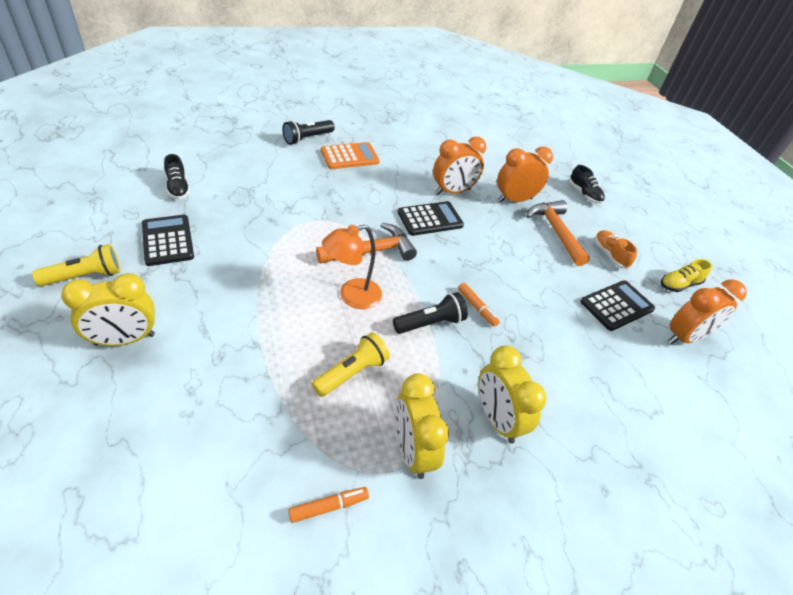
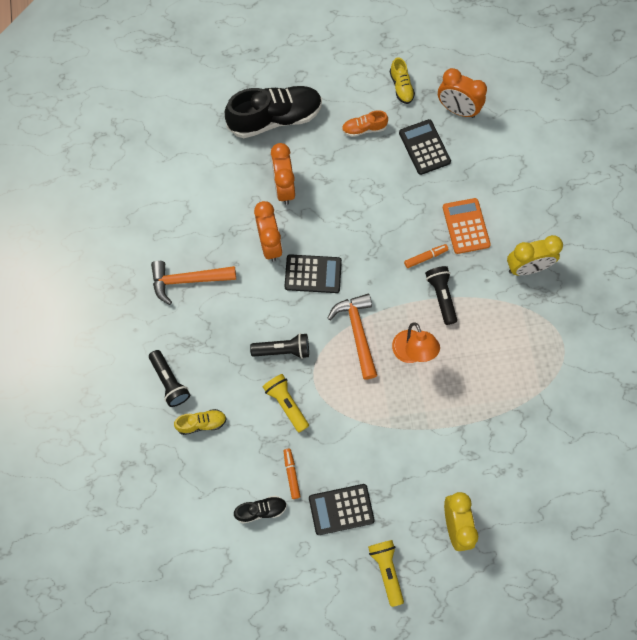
camera: 75 degrees left, 25 degrees up
orange marker [288,487,369,523] -> orange marker moved to [284,449,301,499]
yellow flashlight [312,332,390,397] -> yellow flashlight moved to [263,374,309,432]
orange calculator [321,142,380,169] -> orange calculator moved to [443,198,491,254]
yellow clock [396,373,449,479] -> none
black calculator [398,201,464,236] -> black calculator turned 105 degrees clockwise [285,254,342,293]
orange hammer [526,200,590,266] -> orange hammer moved to [151,261,236,305]
black shoe [569,165,605,204] -> black shoe [225,86,322,138], size x2.13
orange clock [668,279,747,344] -> orange clock turned 135 degrees clockwise [438,68,487,118]
none -> yellow shoe [174,409,227,435]
none -> black flashlight [250,333,309,359]

